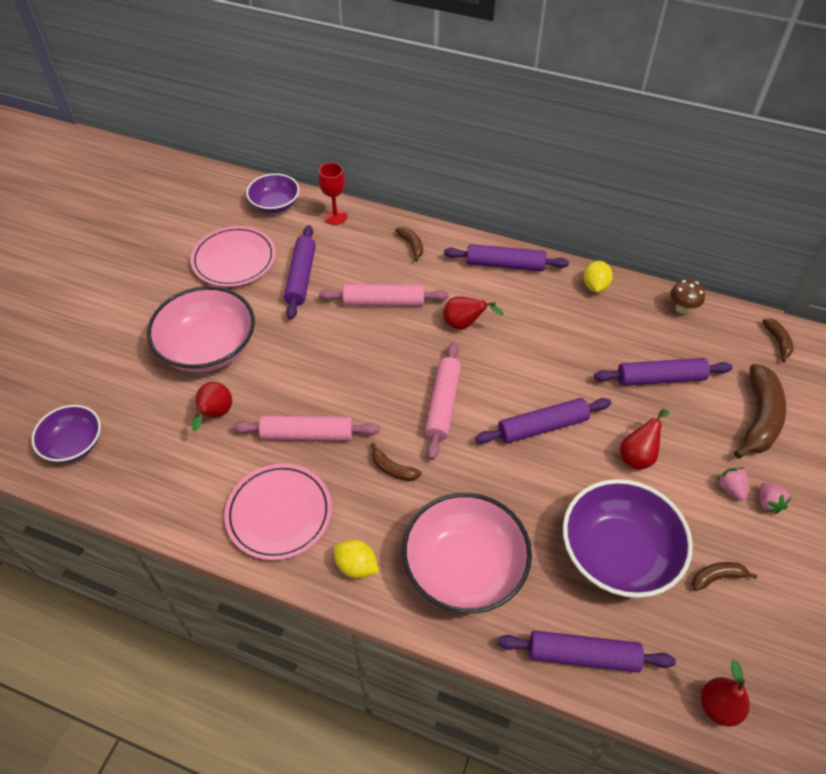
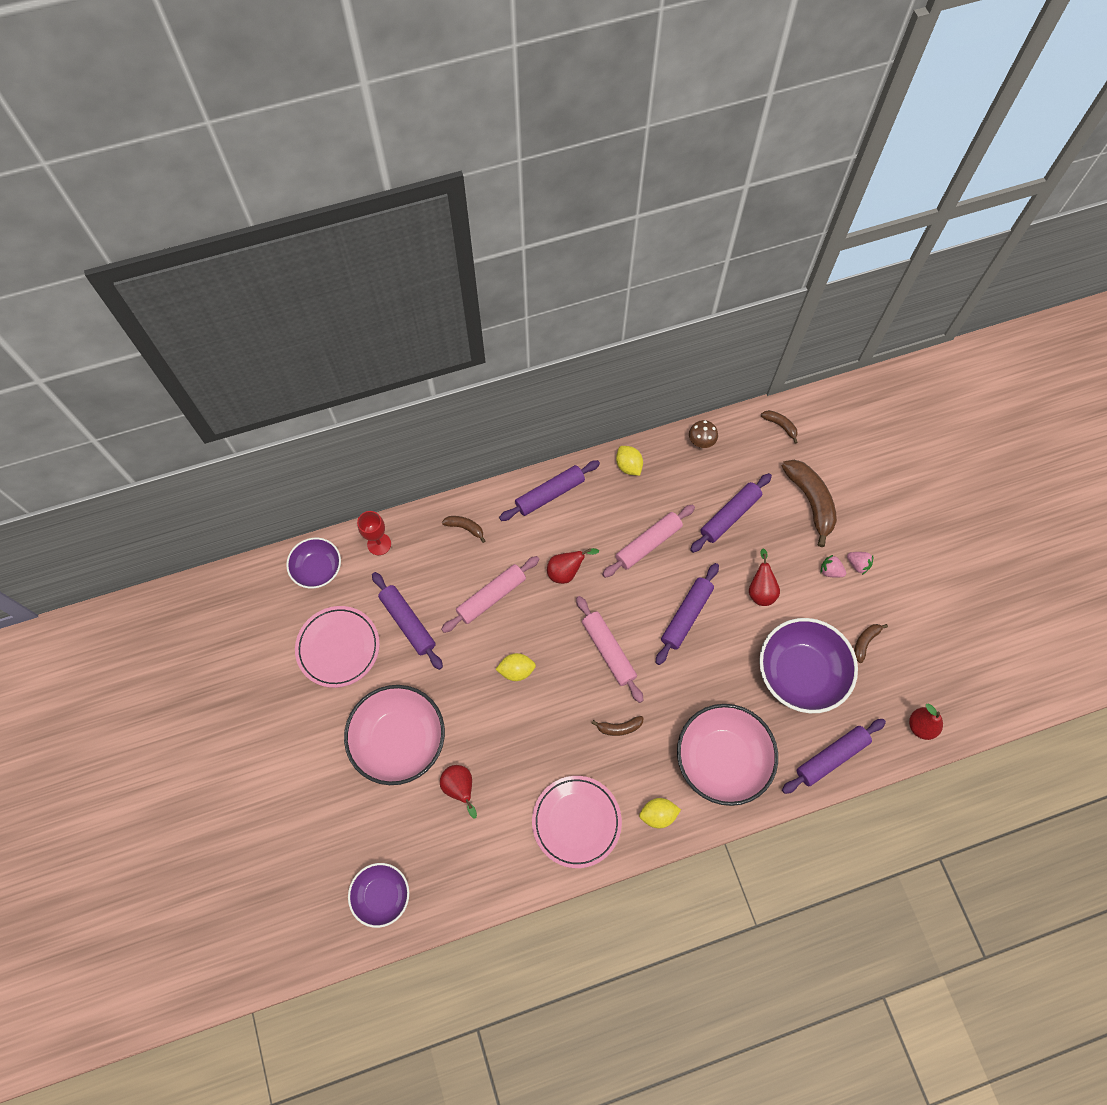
camera: 40 degrees left, 15 degrees up
pink rolling pin [233,416,380,441] -> pink rolling pin moved to [602,504,695,578]
none -> yellow lemon [496,653,536,681]

